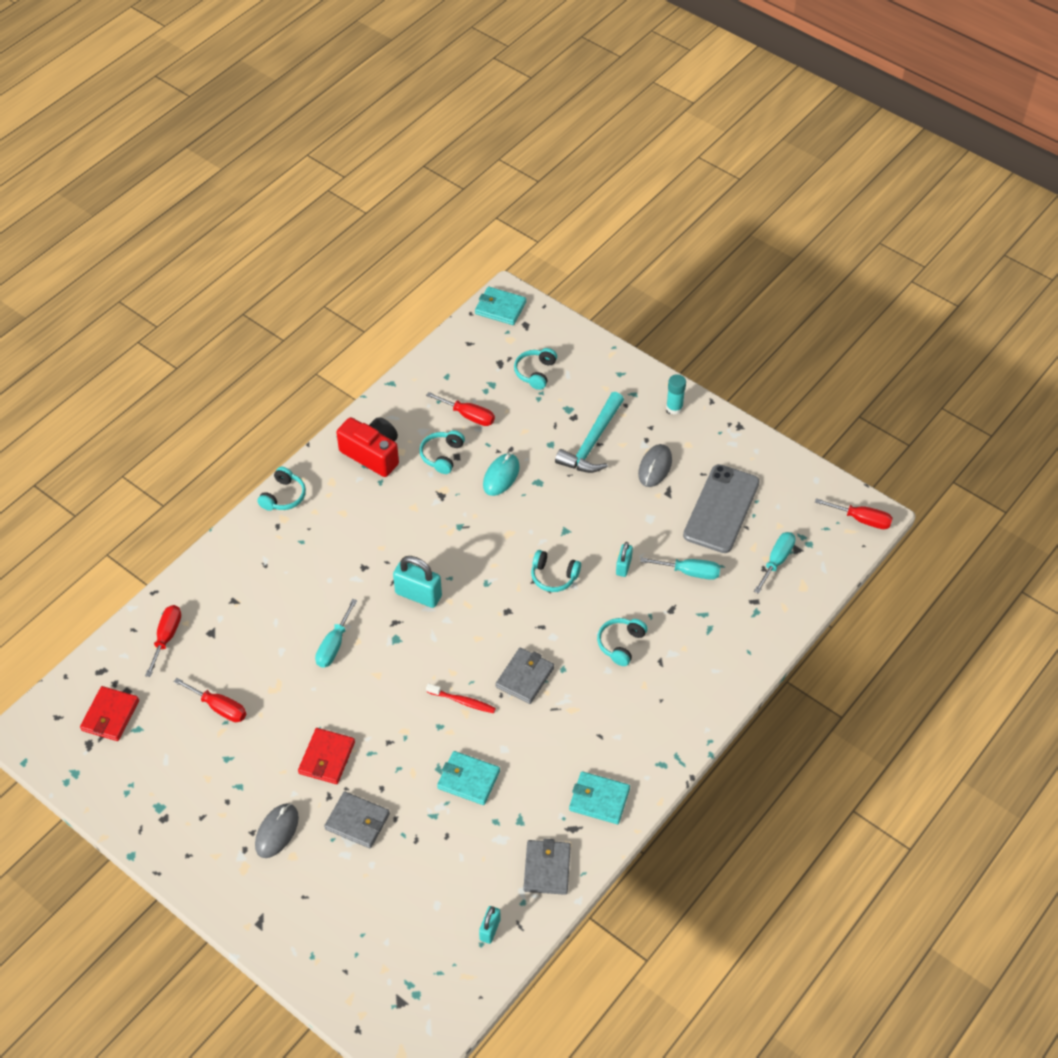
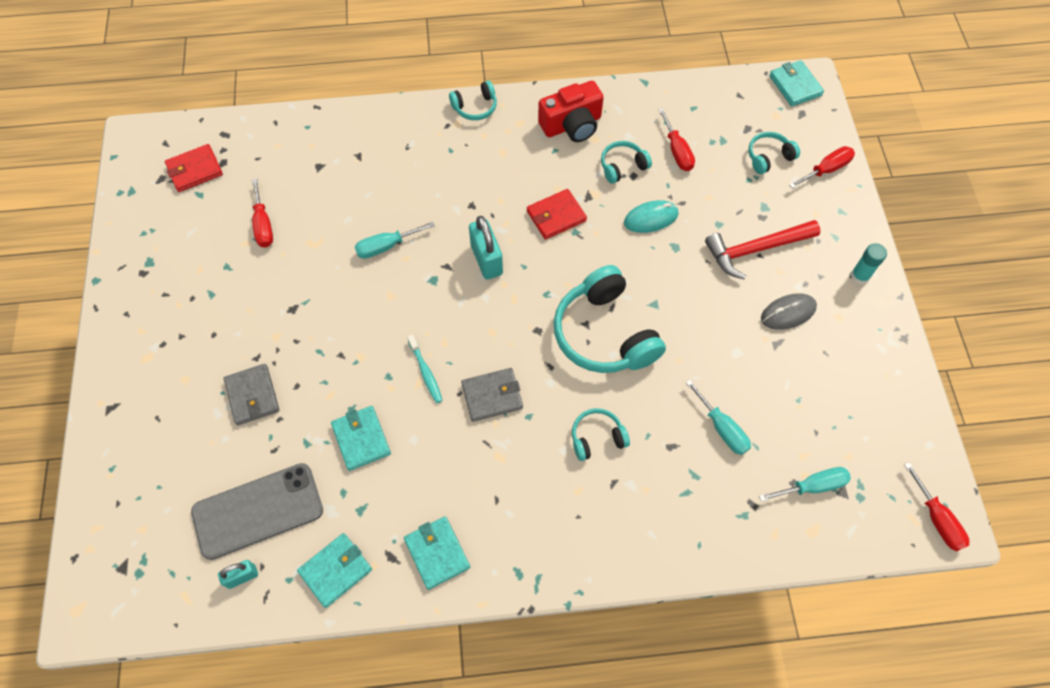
camera: 45 degrees right, 10 degrees up
red screwdriver [145,605,181,677] -> red screwdriver moved to [789,146,855,189]
grey mouse [255,803,299,858] -> none
red wallet [298,728,355,784] -> red wallet moved to [527,189,587,240]
red camera [336,417,399,477] -> red camera turned 75 degrees clockwise [538,81,604,142]
red toothbrush [426,683,496,713] -> turquoise toothbrush [407,335,443,403]
grey wallet [523,839,571,895] -> turquoise wallet [297,533,372,608]
turquoise headphones [531,550,581,592] -> turquoise headphones [553,265,666,373], size x2.04
turquoise hammer [555,392,624,473] -> red hammer [705,220,821,280]
turquoise padlock [616,542,633,577] -> none
grey phone [683,464,759,553] -> grey phone moved to [191,463,323,560]

